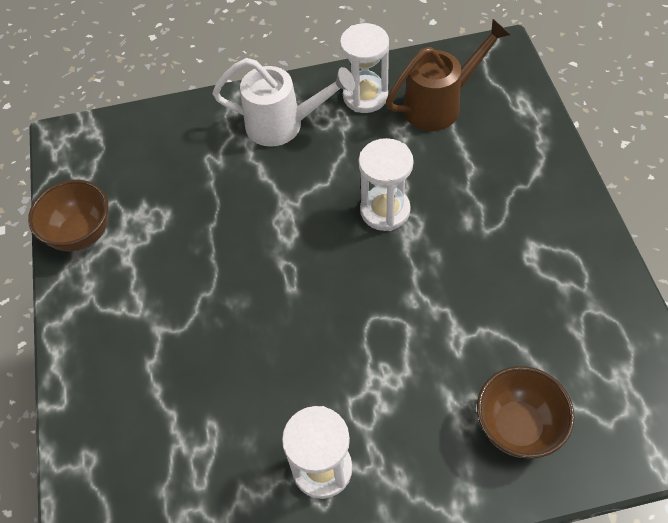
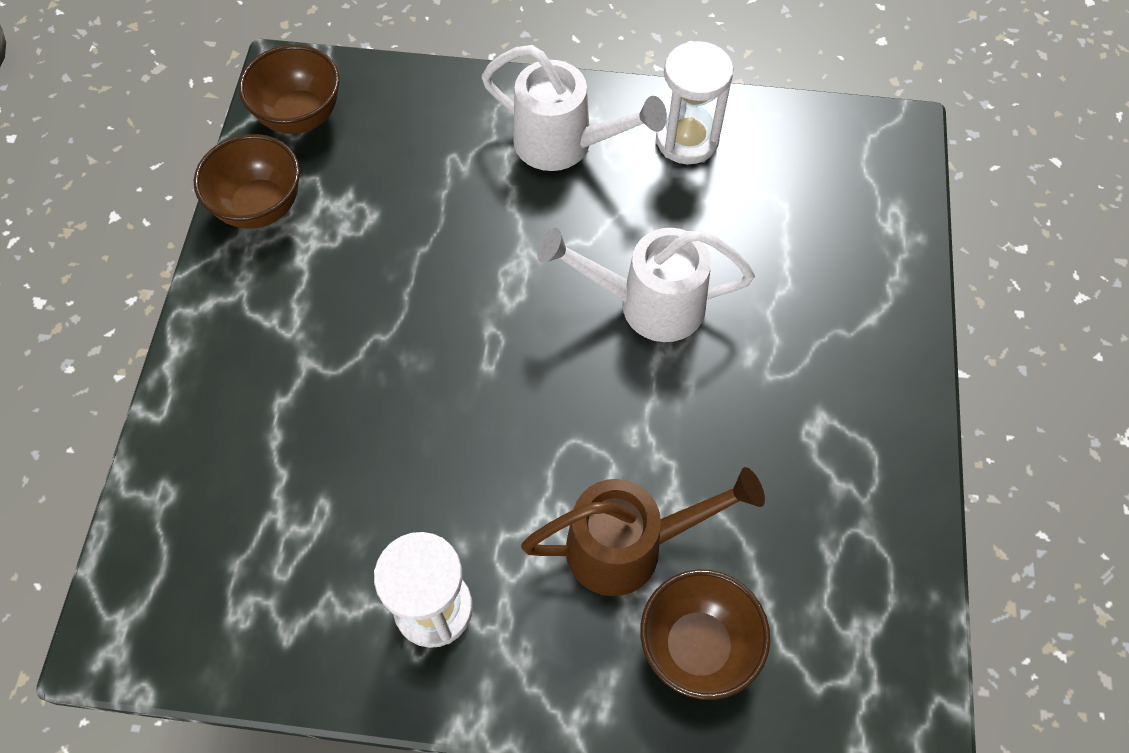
camera: 15 degrees right, 5 degrees up
white hourglass [359,138,414,231] -> white watering can [537,228,755,342]
brown watering can [386,19,511,131] -> brown watering can moved to [521,467,765,596]
none -> brown bowl [239,45,340,134]

